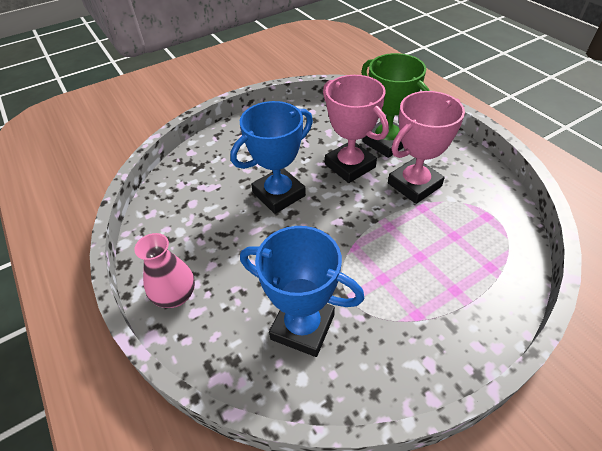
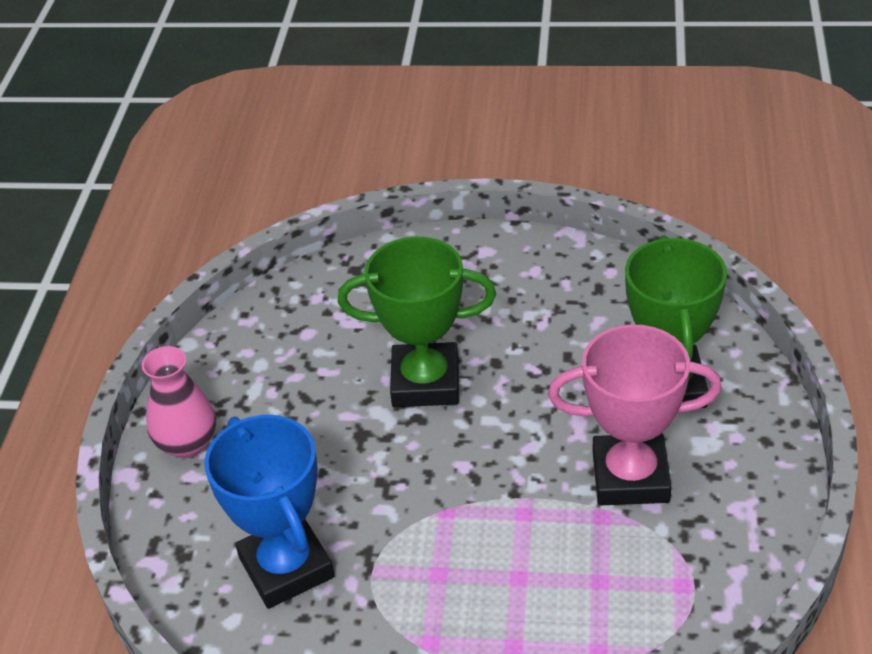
camera: 40 degrees right, 5 degrees down
blue trophy [230,101,313,214] -> green trophy [338,237,496,407]
pink trophy [323,75,389,183] -> none

